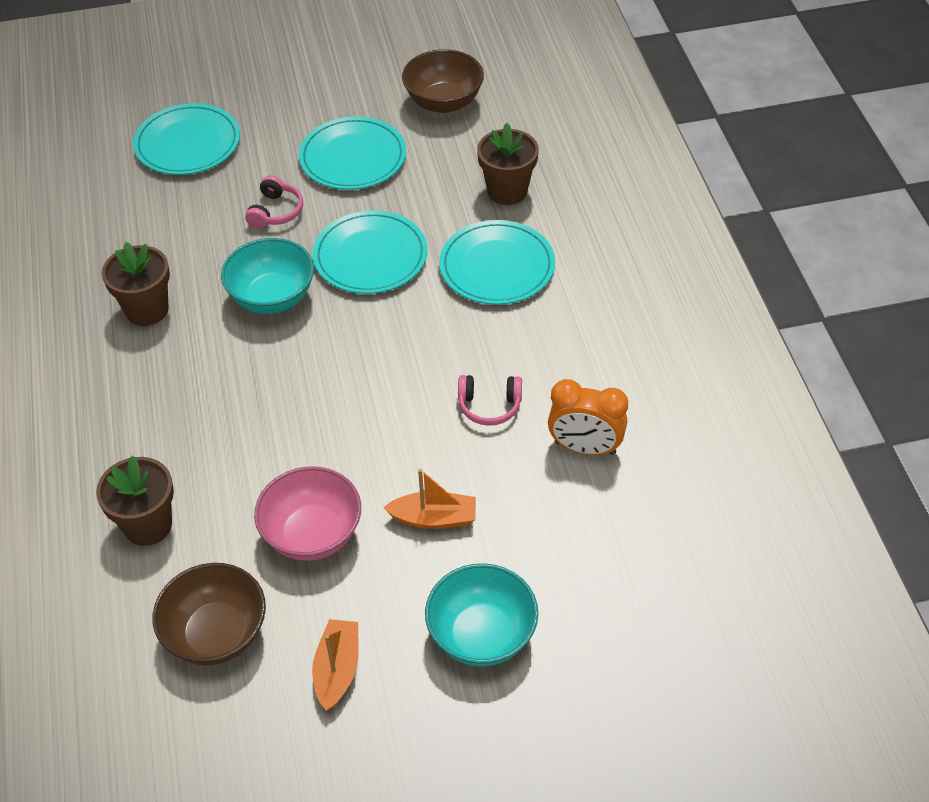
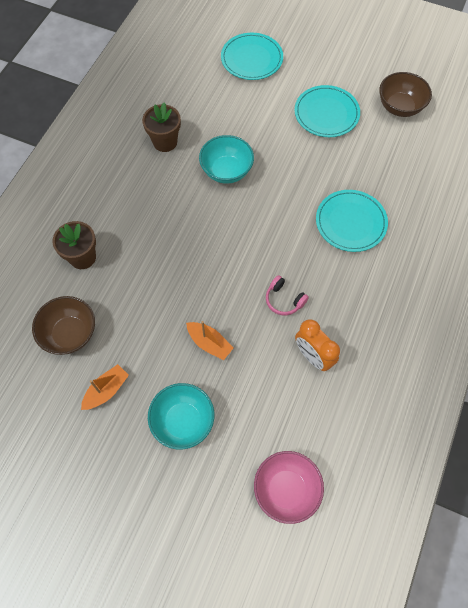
camera: 35 degrees right, 15 degrees up
pink headphones [245,175,303,229] -> none
pink bowl [254,466,361,561] -> pink bowl moved to [254,451,324,524]
turquoise plate [313,210,428,294] -> none
brown flower pot [477,123,539,205] -> none

